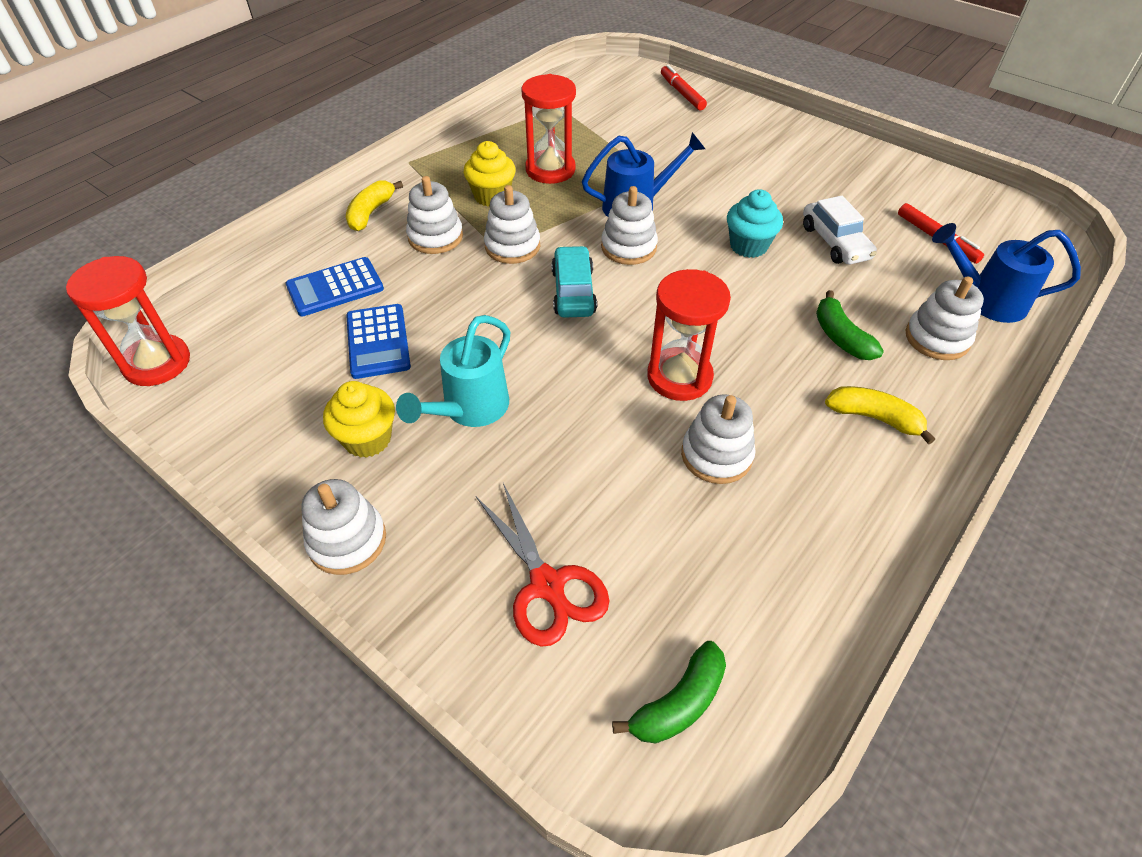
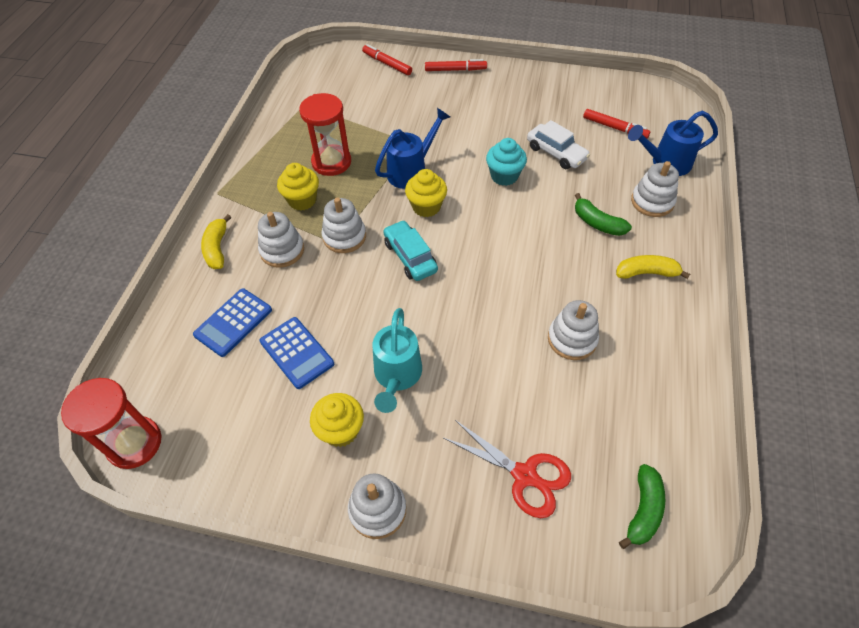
camera: 25 degrees left, 5 degrees up
white stacking toy [601,186,658,265] -> yellow cupcake [405,169,447,217]
red hourglass [647,269,731,401] -> none
none -> red marker [425,59,487,71]

